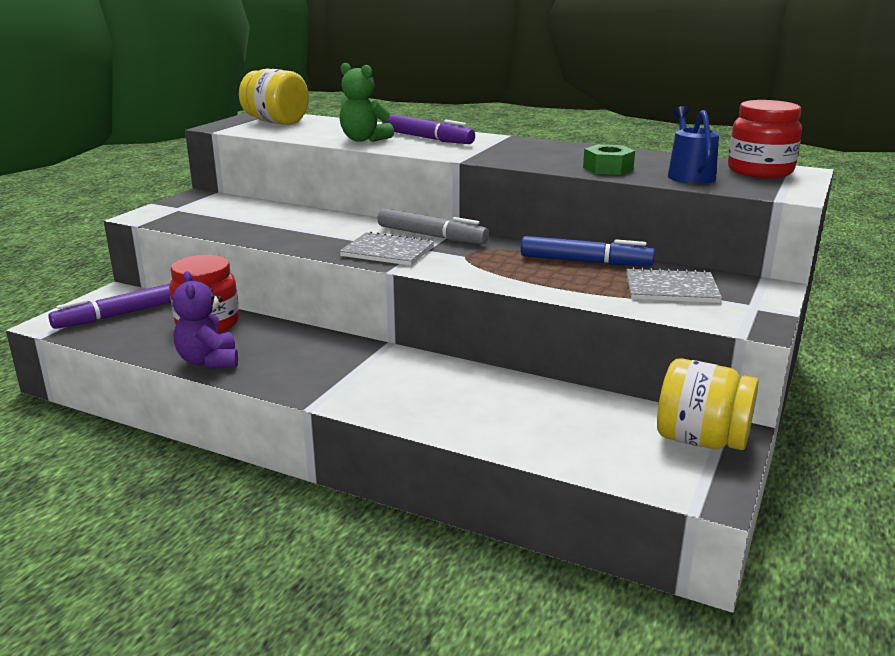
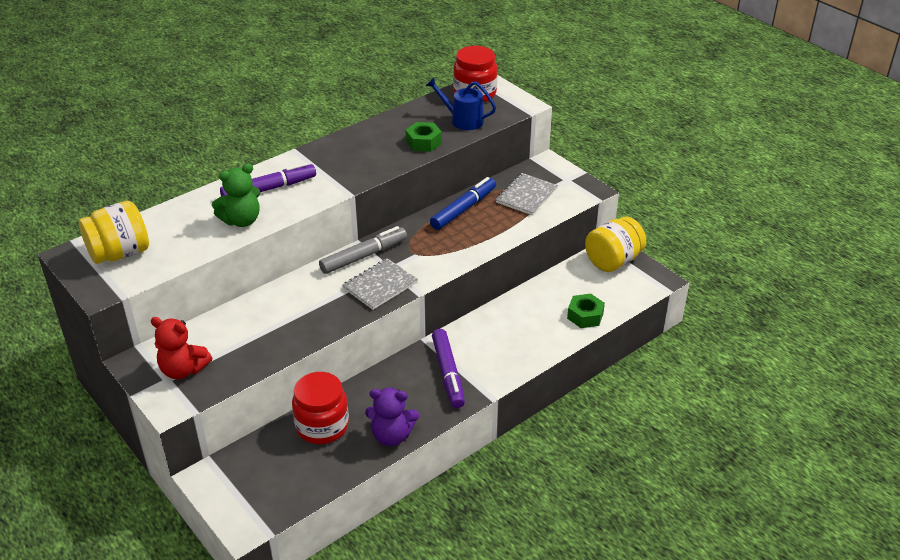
camera: 65 degrees left, 15 degrees up
purple marker [48,284,171,329] -> purple marker moved to [432,329,465,408]
none -> red teddy bear [151,317,212,379]
none -> green nut [567,294,605,328]

